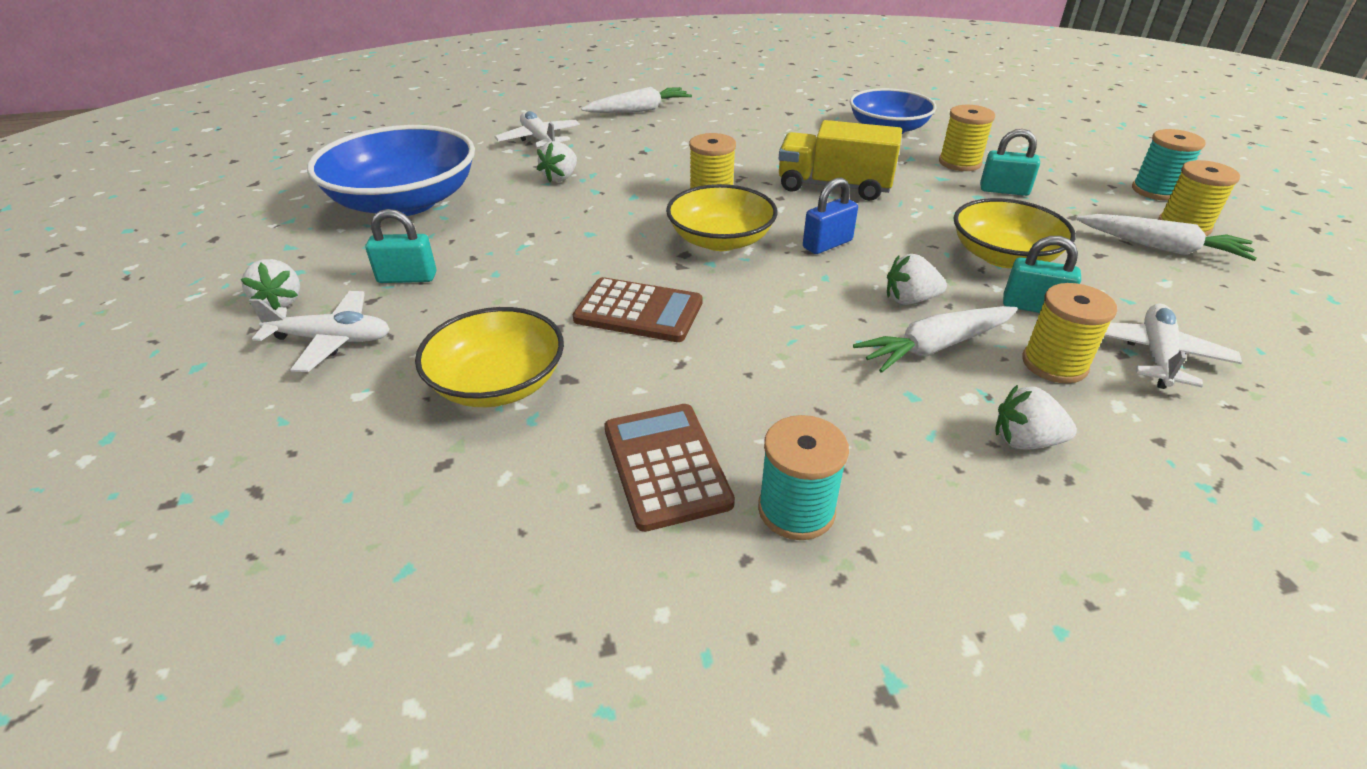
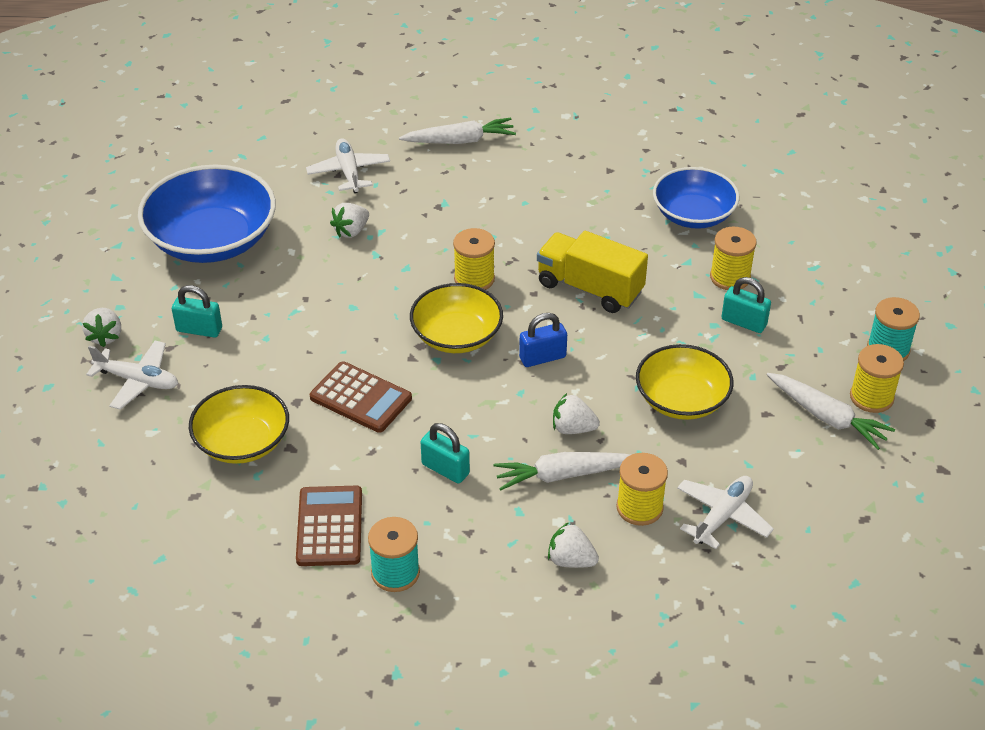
camera: 15 degrees right, 5 degrees up
turquoise padlock [1003,236,1081,313] -> turquoise padlock moved to [421,423,470,484]

